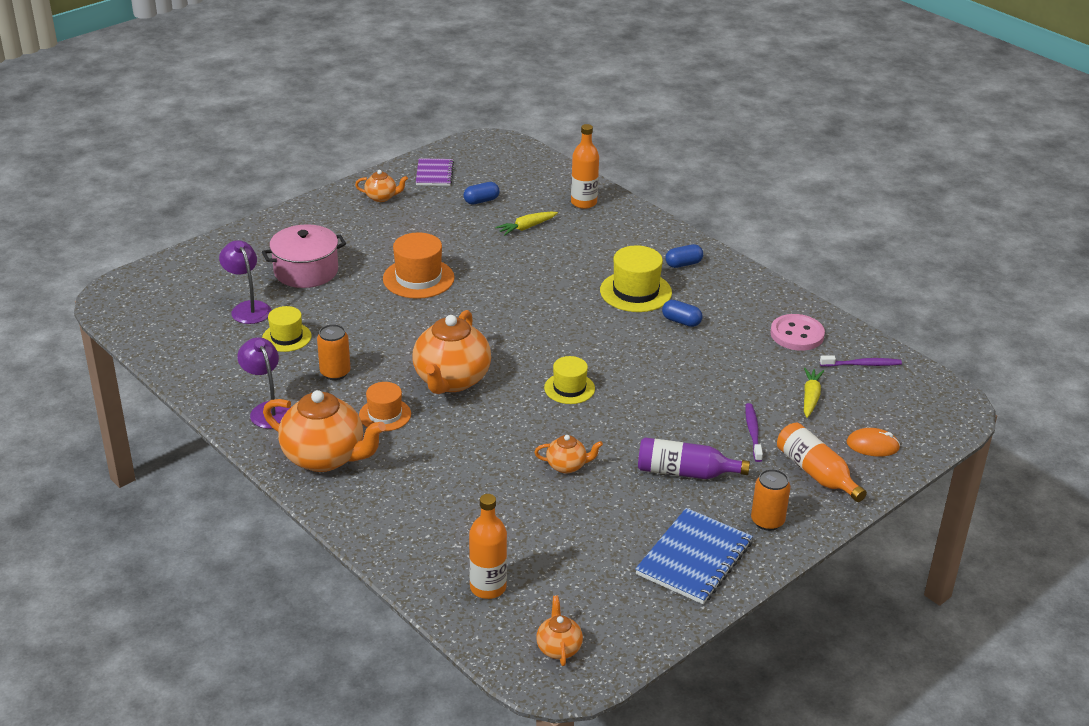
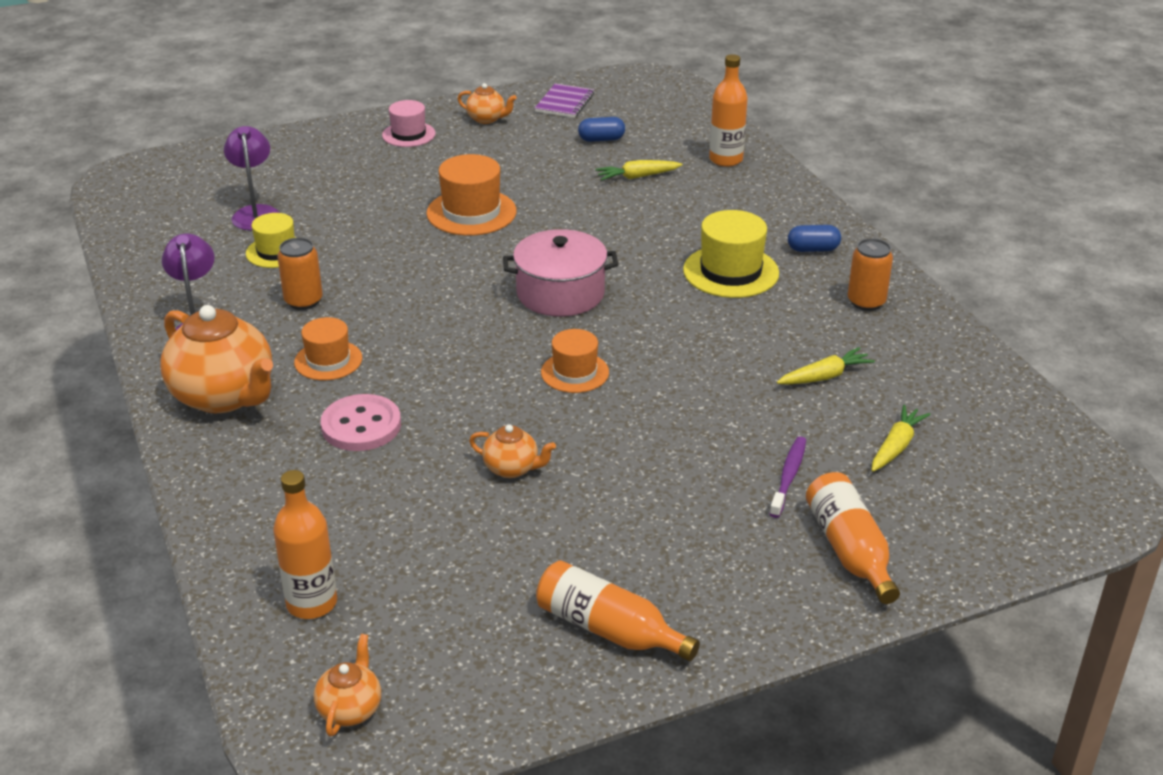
camera: 20 degrees right, 0 degrees up
pink pot [262,224,346,288] -> pink pot moved to [503,229,618,316]
orange teapot [413,310,491,394] -> none
yellow hat [544,356,595,404] -> orange hat [541,329,609,393]
blue notebook [635,508,753,604] -> orange bottle [536,561,700,661]
purple bottle [638,438,750,479] -> none
blue capsule [662,300,702,327] -> none
orange can [751,469,790,531] -> orange can moved to [848,238,893,311]
pink button [770,314,825,351] -> pink button moved to [321,394,401,451]
purple toothbrush [820,355,902,367] -> none
orange mouse [846,428,900,457] -> none
none -> pink hat [382,100,435,147]
none -> yellow carrot [777,347,875,385]

